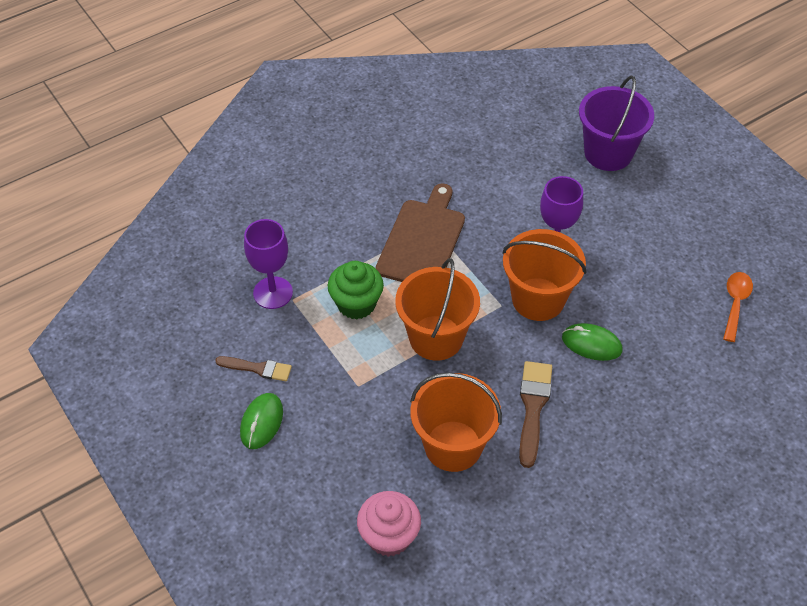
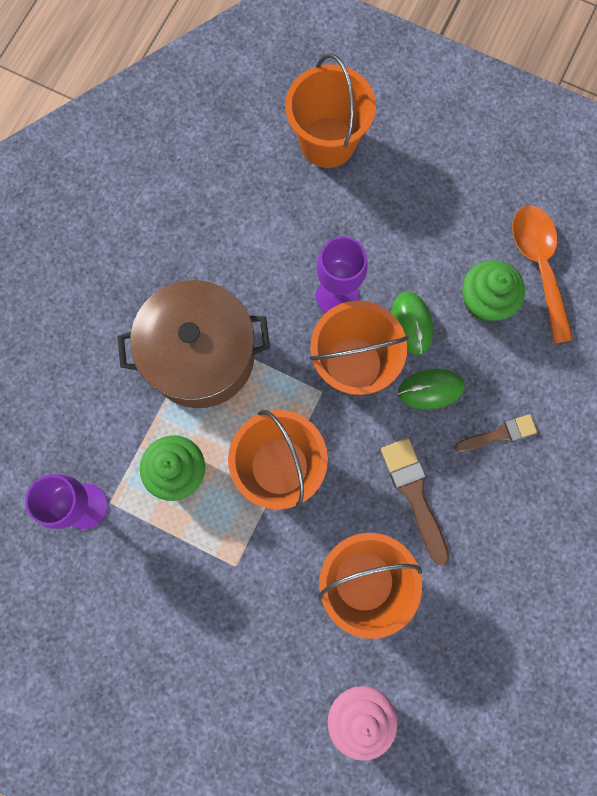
camera: 30 degrees left, 25 degrees up
brown brush [215,356,292,381] -> brown brush moved to [455,414,537,452]
green mouse [240,393,283,449] -> green mouse moved to [391,291,433,355]
brown cutting board [376,183,465,282] -> brown pot [117,280,270,408]
purple bucket [579,75,654,171] -> orange bucket [285,54,376,168]
orange spoon [723,272,753,342] -> orange spoon [512,206,573,344], size x1.56
none -> green cupcake [462,260,525,321]

